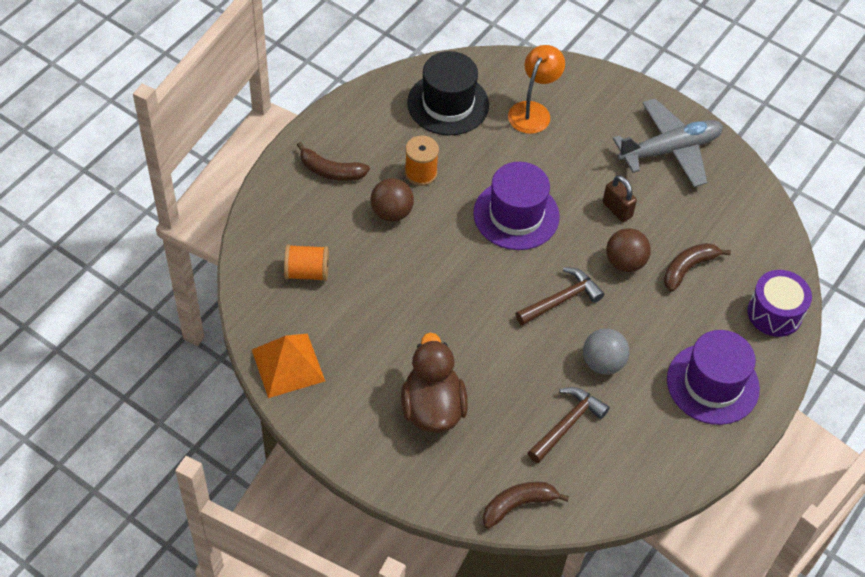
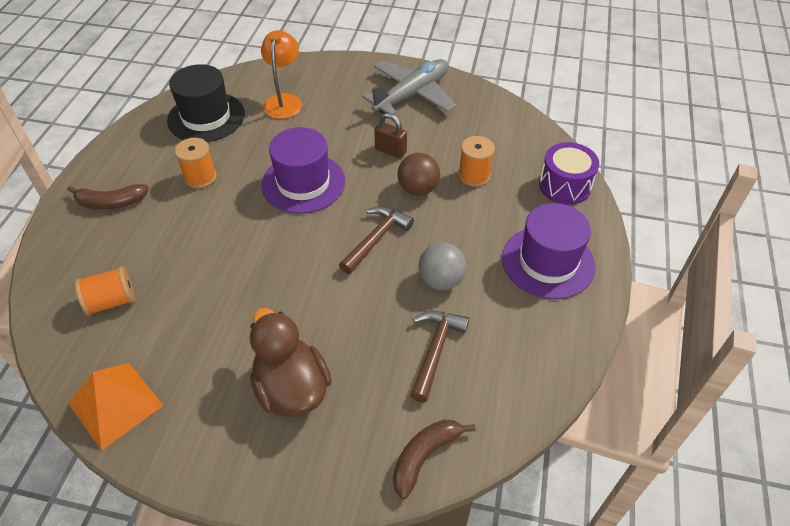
camera: 20 degrees left, 5 degrees down
brown ball [370,178,414,222] -> none
brown banana [664,243,731,292] -> orange spool [459,136,495,187]

